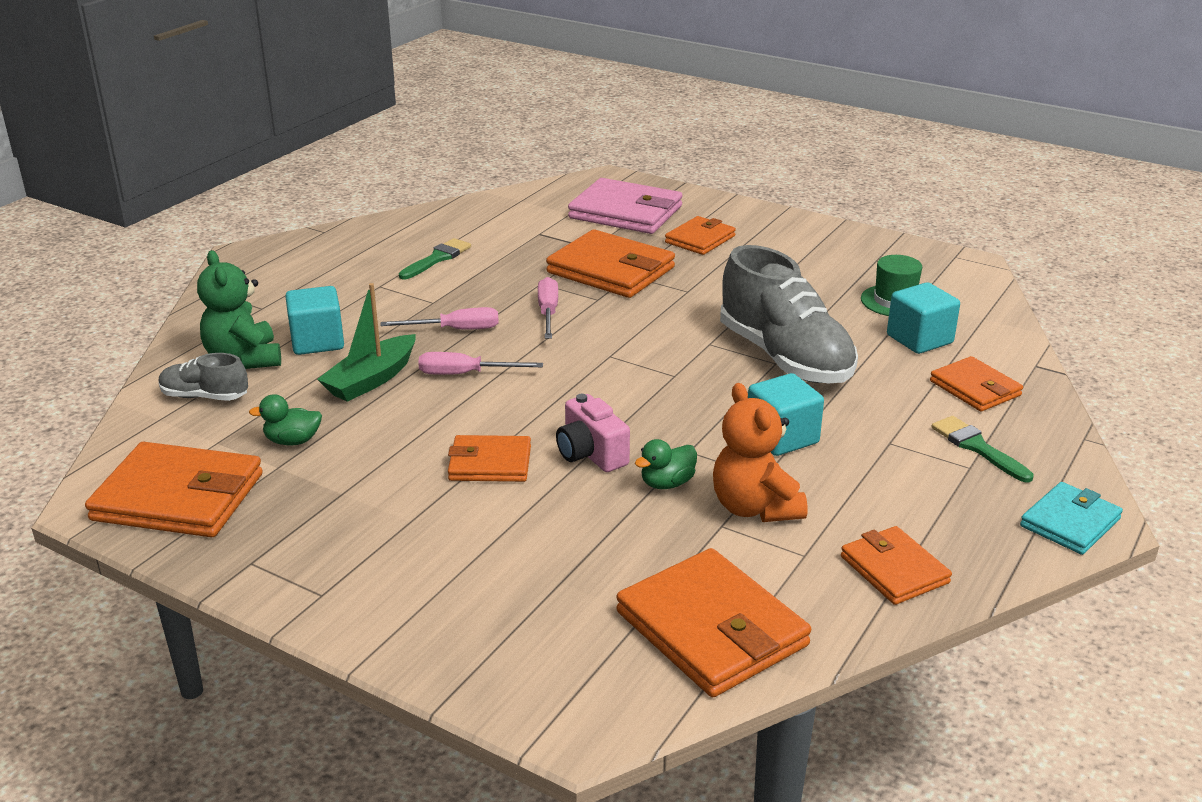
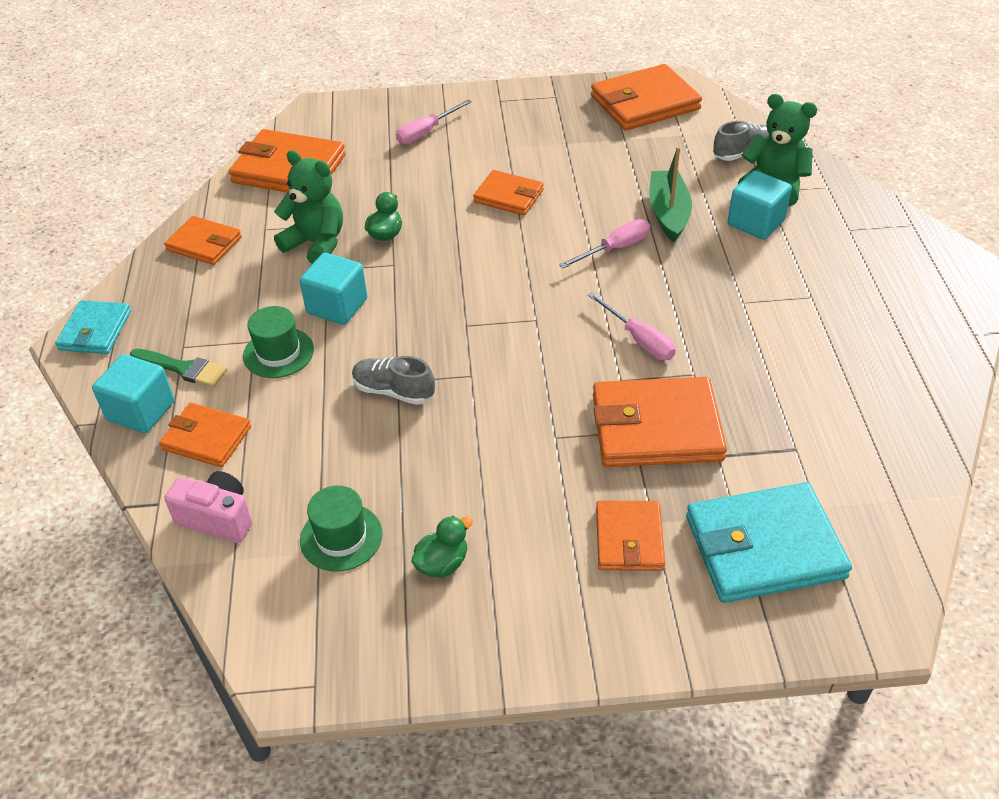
camera: 145 degrees right, 15 degrees up
green duck [249,394,322,445] -> green duck moved to [411,516,473,578]
pink screwdriver [381,307,499,330] -> pink screwdriver moved to [396,100,472,144]
green brush [399,238,471,279] -> none
orange wallet [448,435,531,482] -> orange wallet turned 60 degrees clockwise [473,170,544,215]
pink camera [556,394,630,472] -> pink camera moved to [164,471,252,543]
pink wallet [568,178,683,234] -> turquoise wallet [686,482,852,603]
orange teddy bear [713,383,808,522] -> green teddy bear [274,150,343,264]
grey shoe [720,245,858,383] -> grey shoe [352,356,435,405], size x0.49
turquoise cube [887,282,960,354] -> turquoise cube moved to [92,354,174,433]
none -> green hat [243,306,314,378]

